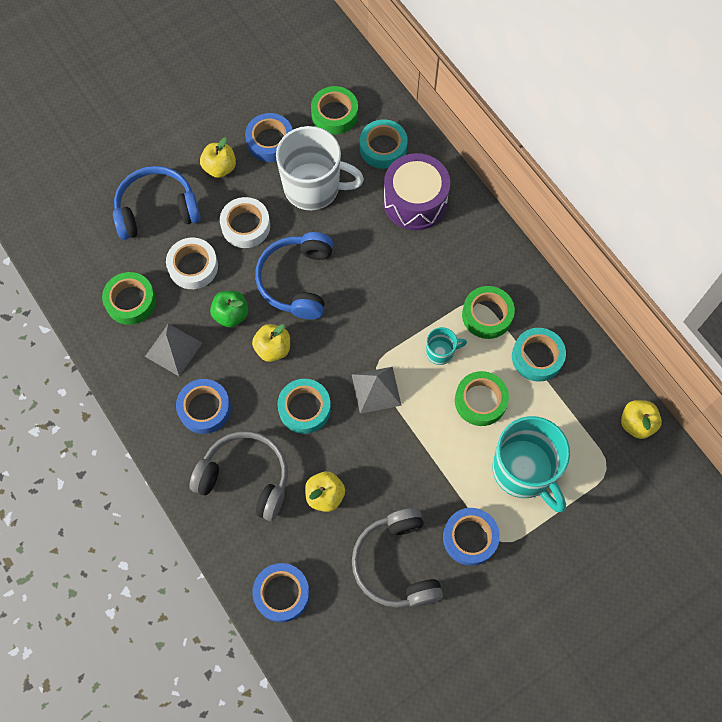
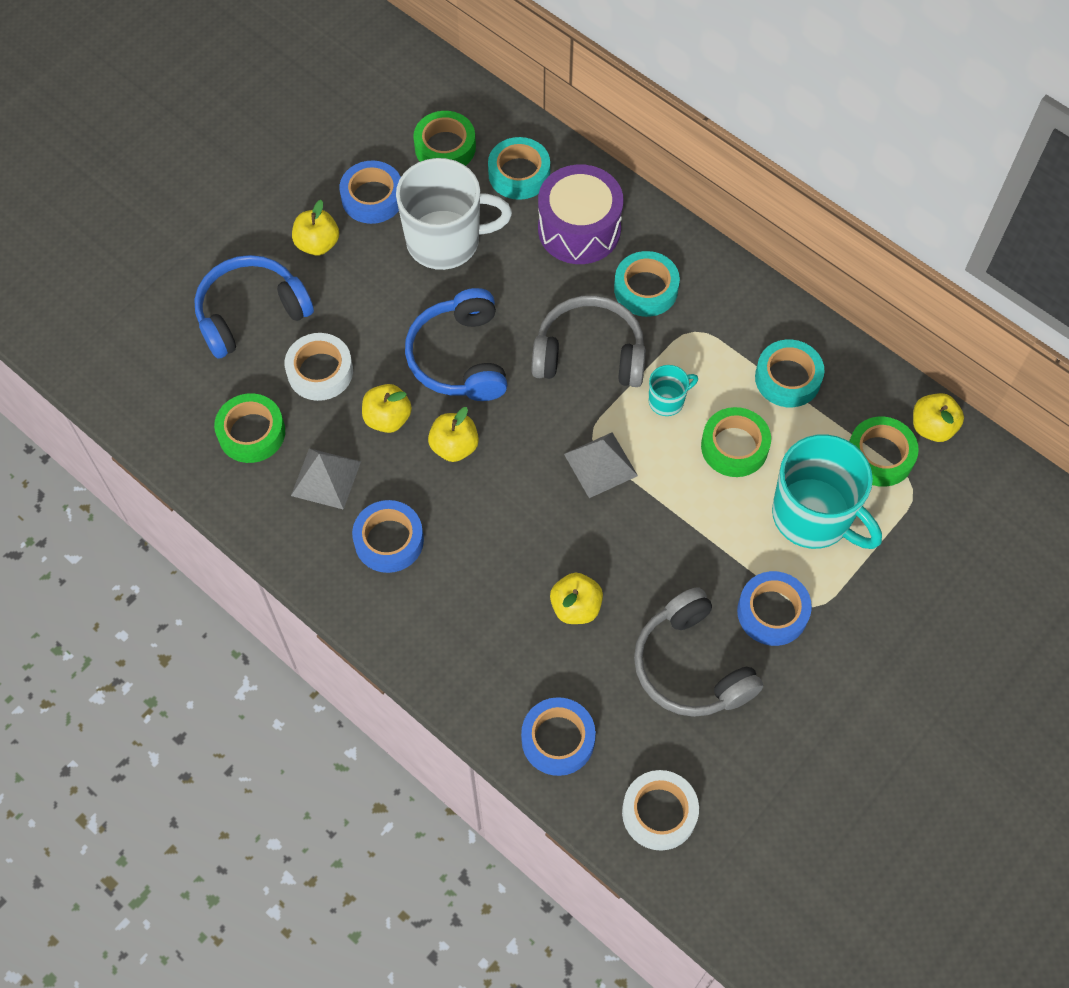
camera: 15 degrees left, 5 degrees down
grey headphones [189,431,288,521] -> grey headphones moved to [532,295,646,387]
green apple [210,291,248,327] -> yellow apple [362,384,412,433]
white tape [220,197,270,248] -> white tape moved to [622,770,699,851]
turquoise tape [277,379,331,434] -> turquoise tape moved to [614,251,680,317]
green tape [462,286,515,339] -> green tape moved to [849,417,919,487]

